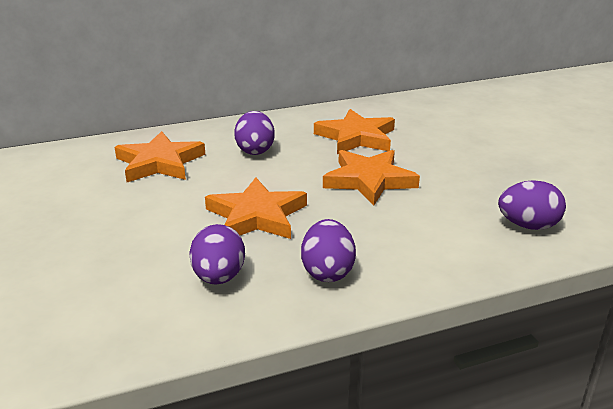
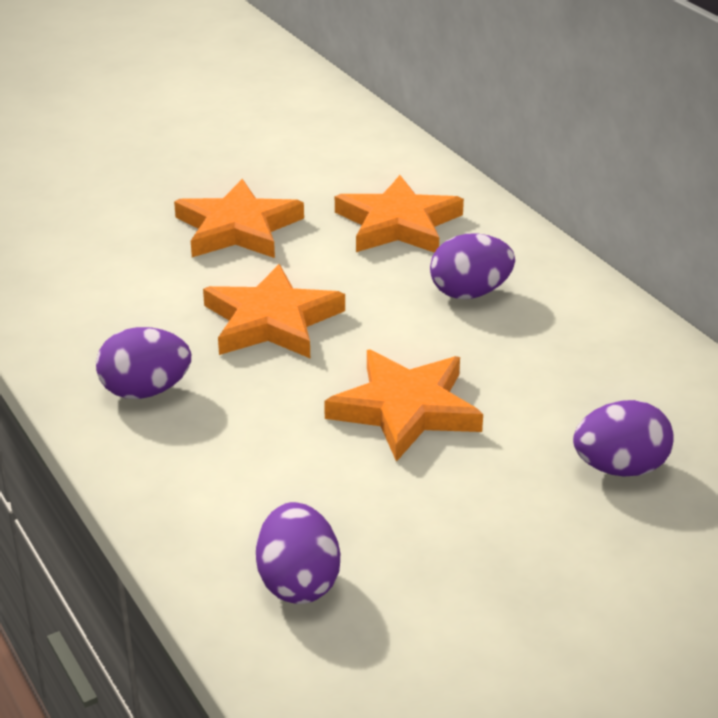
camera: 80 degrees right, 5 degrees up
purple egg [189,224,245,284] -> purple egg moved to [573,400,674,476]
orange star [314,109,395,154] -> orange star moved to [174,179,304,258]

